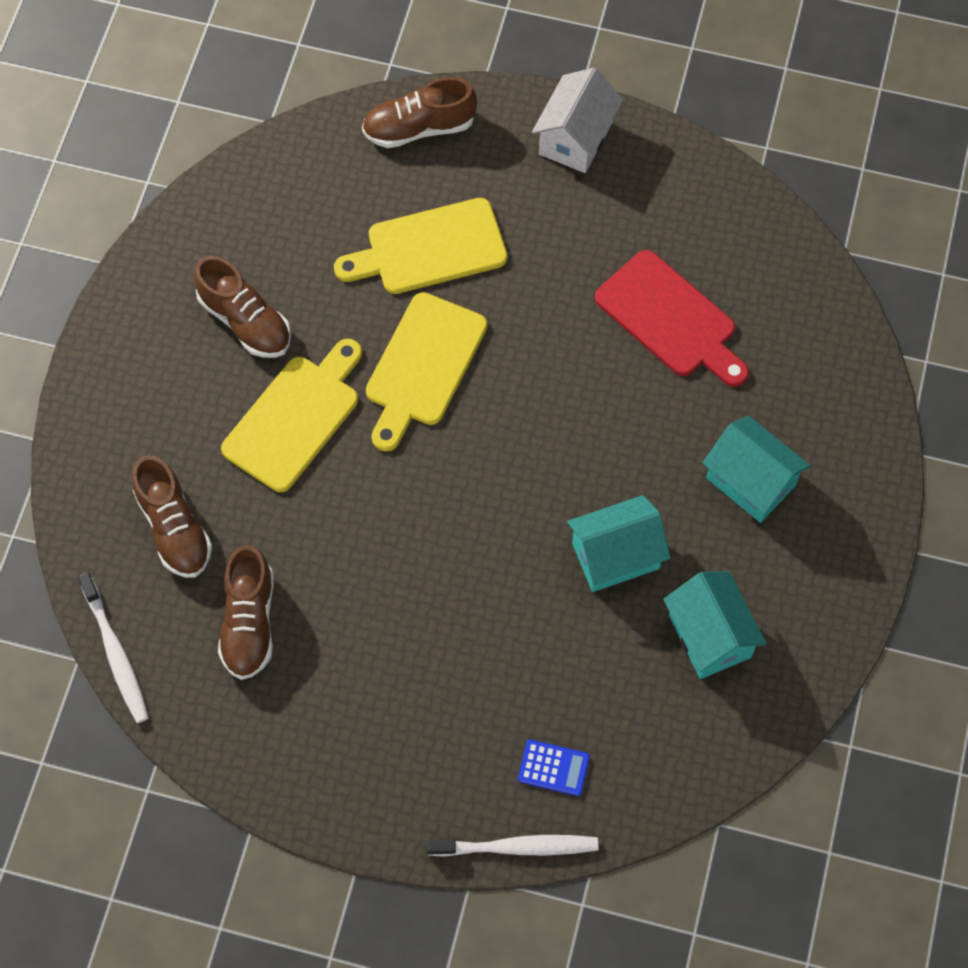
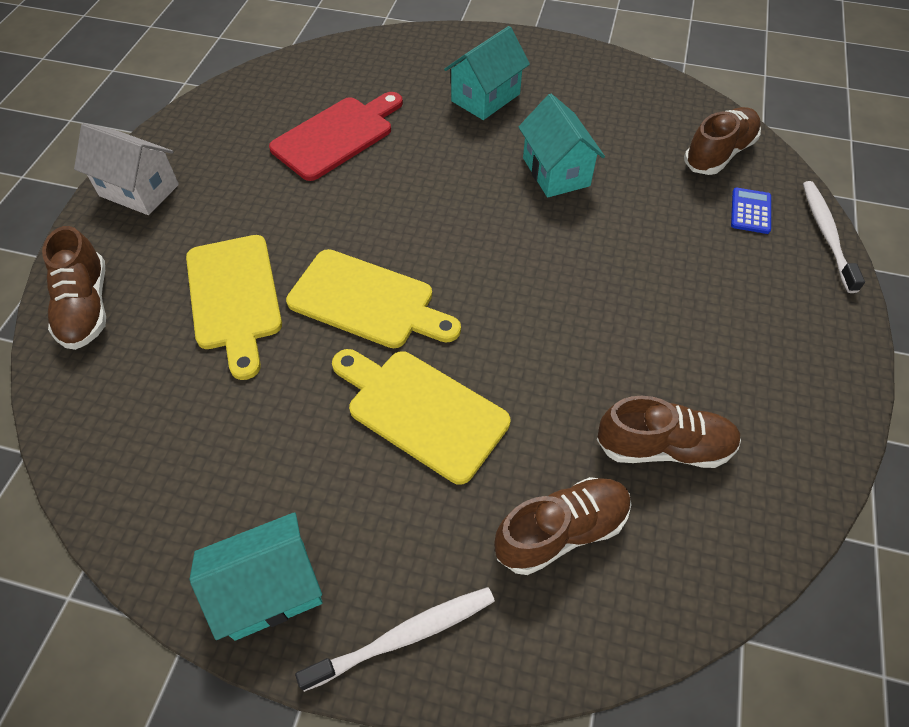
camera: 90 degrees left, 10 degrees down
white toothbrush [78,572,149,723] -> white toothbrush moved to [295,587,495,692]
brown shoe [194,256,291,358] -> brown shoe moved to [684,107,761,175]
turquoise house [663,572,767,679] -> turquoise house moved to [190,512,323,641]

